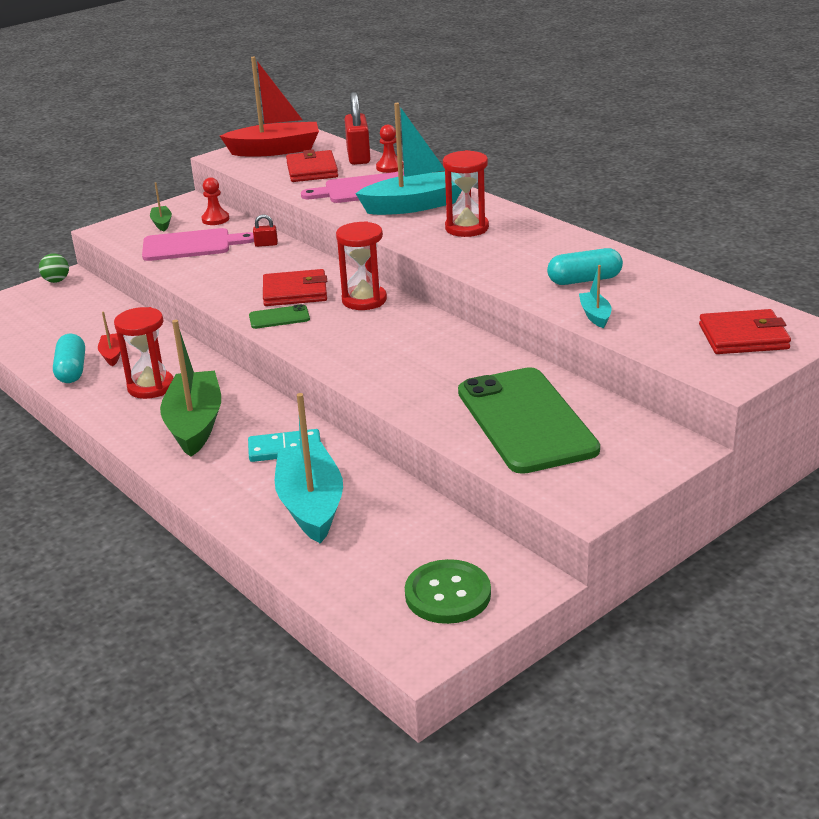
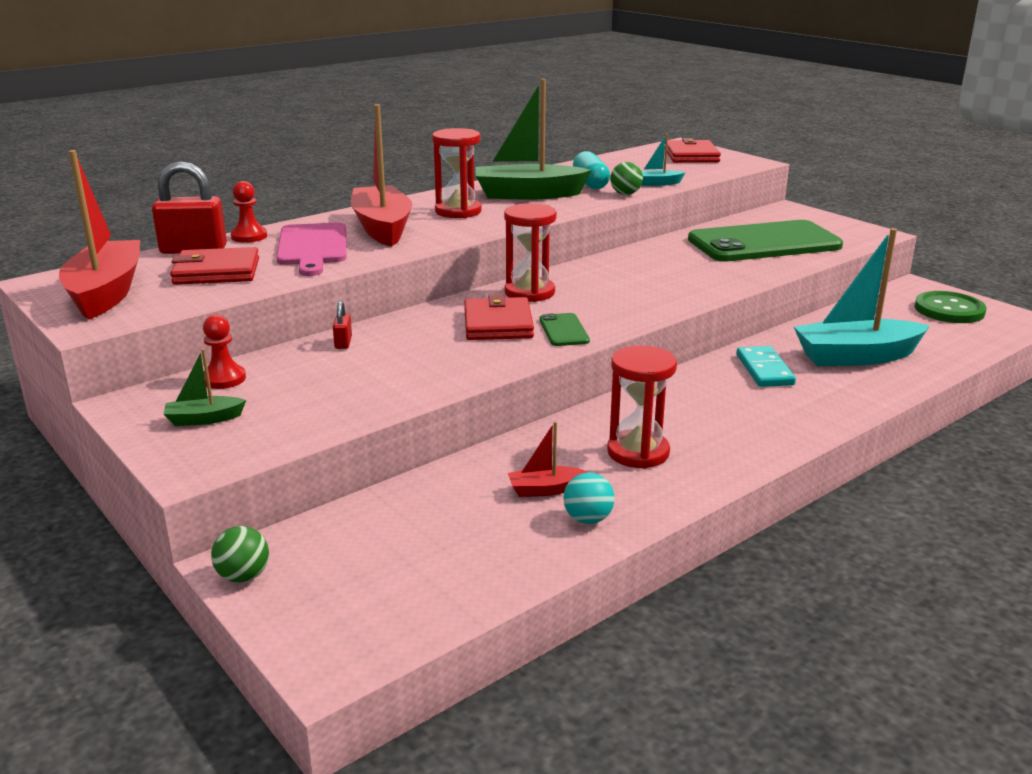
camera: 90 degrees left, 5 degrees down
turquoise capsule [53,334,85,383] -> turquoise ball [563,473,615,524]
pink cutting board [142,228,254,261] -> none
green boat [160,320,221,457] -> green boat moved to [475,79,592,199]
turquoise boat [355,103,462,215] -> red boat [351,104,412,246]
none -> green ball [610,162,643,195]

